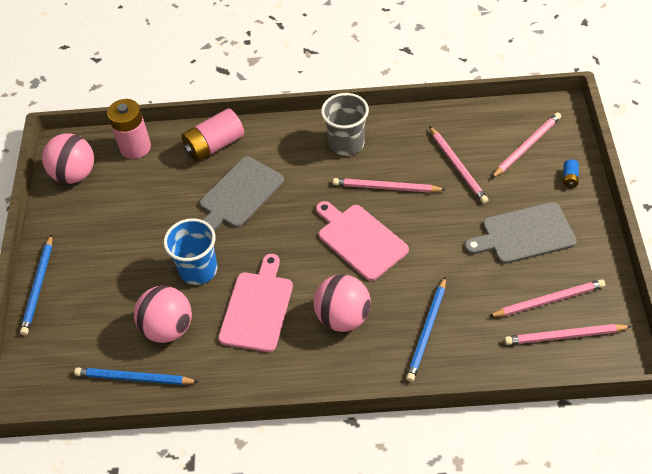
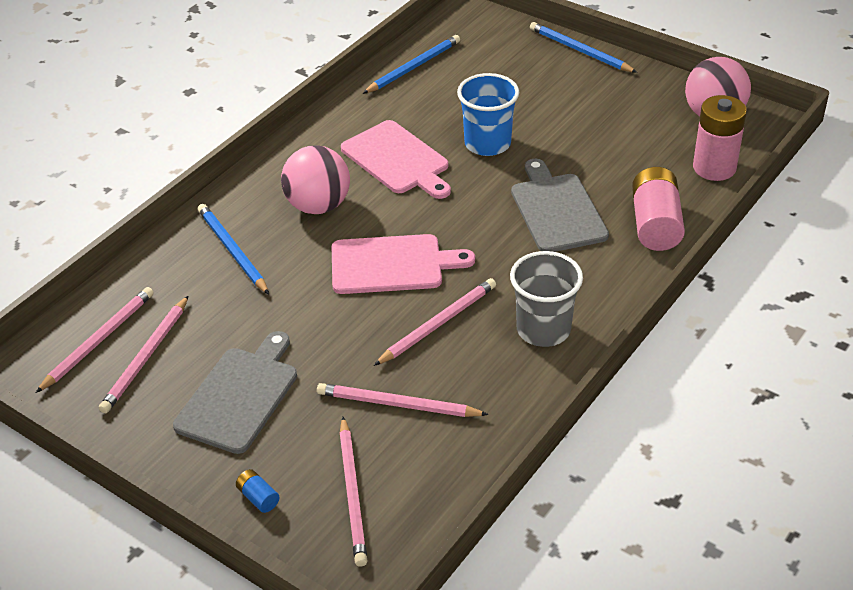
camera: 125 degrees right, 10 degrees down
pink ball [134,286,192,343] -> none

